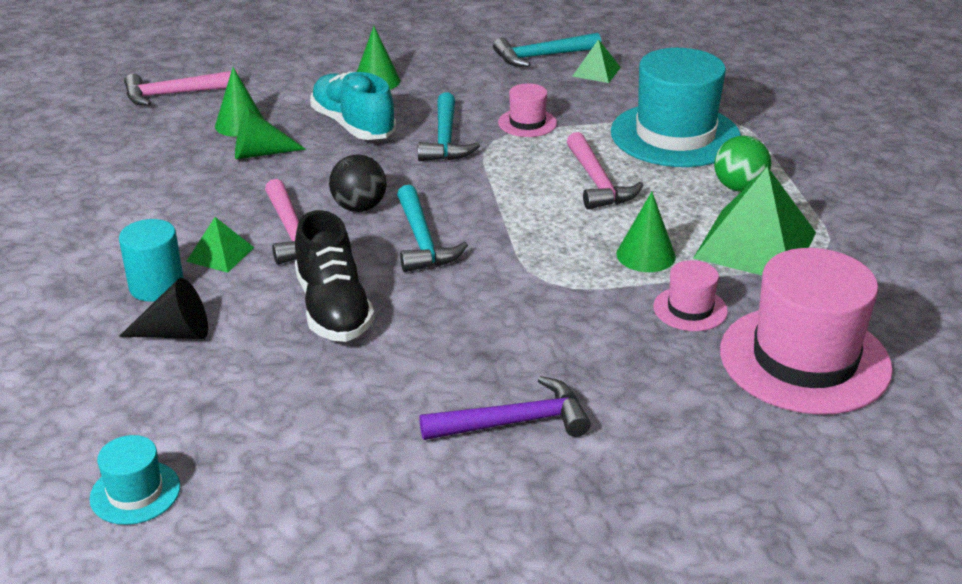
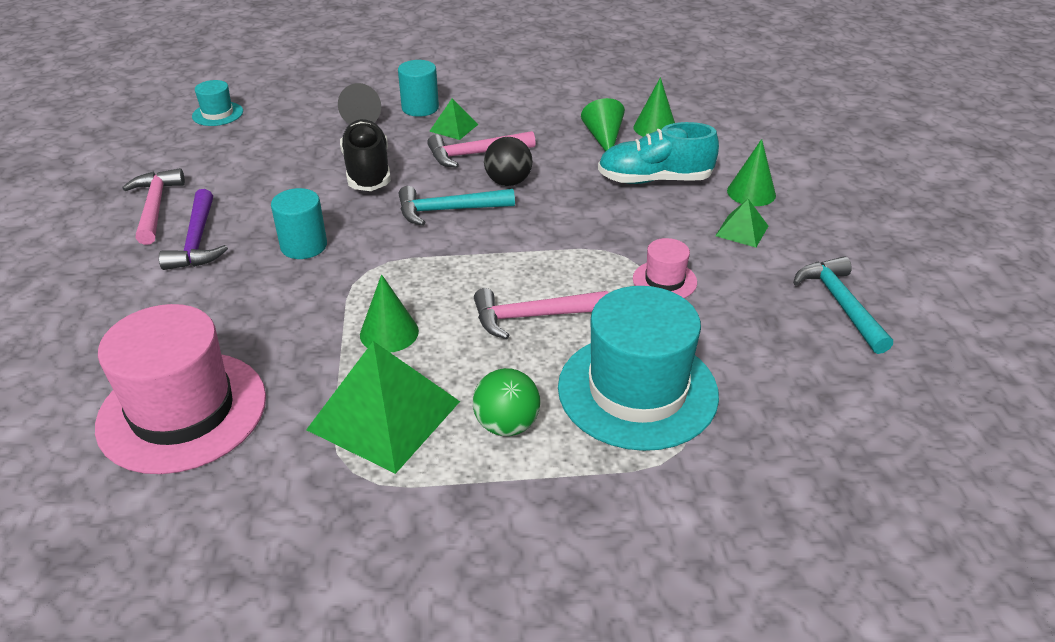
camera: 95 degrees right, 5 degrees up
pink hammer [124,70,238,106] -> pink hammer moved to [123,168,185,245]
black shoe [295,210,375,342] -> black shoe turned 90 degrees clockwise [340,119,391,191]
turquoise shoe [310,71,396,140] -> turquoise shoe turned 150 degrees counterclockwise [598,122,719,184]
turquoise hammer [418,93,480,161] -> none
green pyramid [572,39,621,83] -> green pyramid moved to [715,199,768,248]
pink hat [653,260,728,331] -> none
none -> turquoise cylinder [271,188,327,259]

